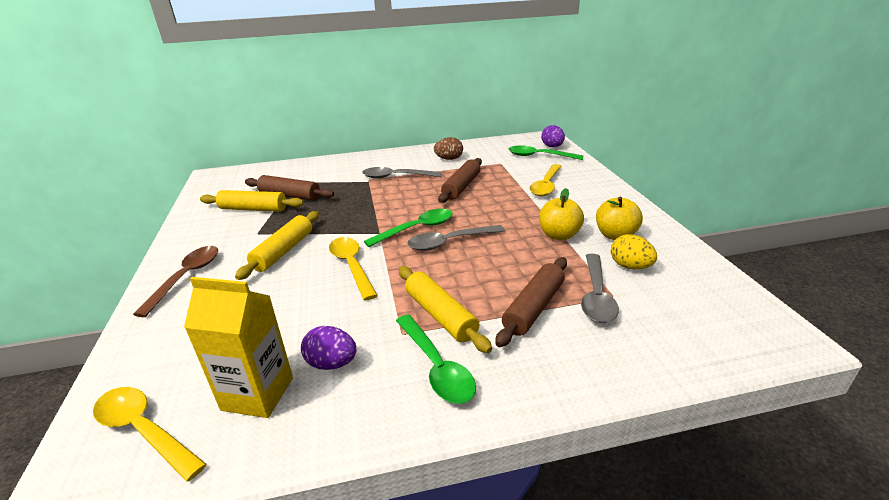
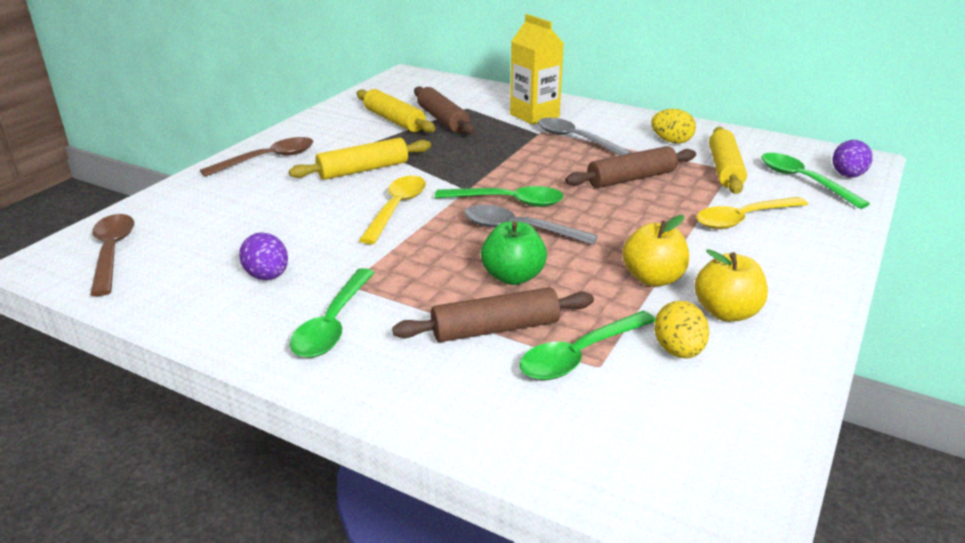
camera: 40 degrees right, 0 degrees up
yellow spoon [93,387,207,482] -> brown spoon [90,214,134,296]
yellow carton [184,277,293,418] -> yellow carton moved to [510,14,564,125]
yellow rolling pin [399,266,492,353] -> yellow rolling pin moved to [709,127,747,194]
brown egg [434,137,463,160] -> yellow egg [651,109,696,144]
grey spoon [581,254,619,323] -> green spoon [519,311,655,380]
none -> green apple [481,221,547,285]

